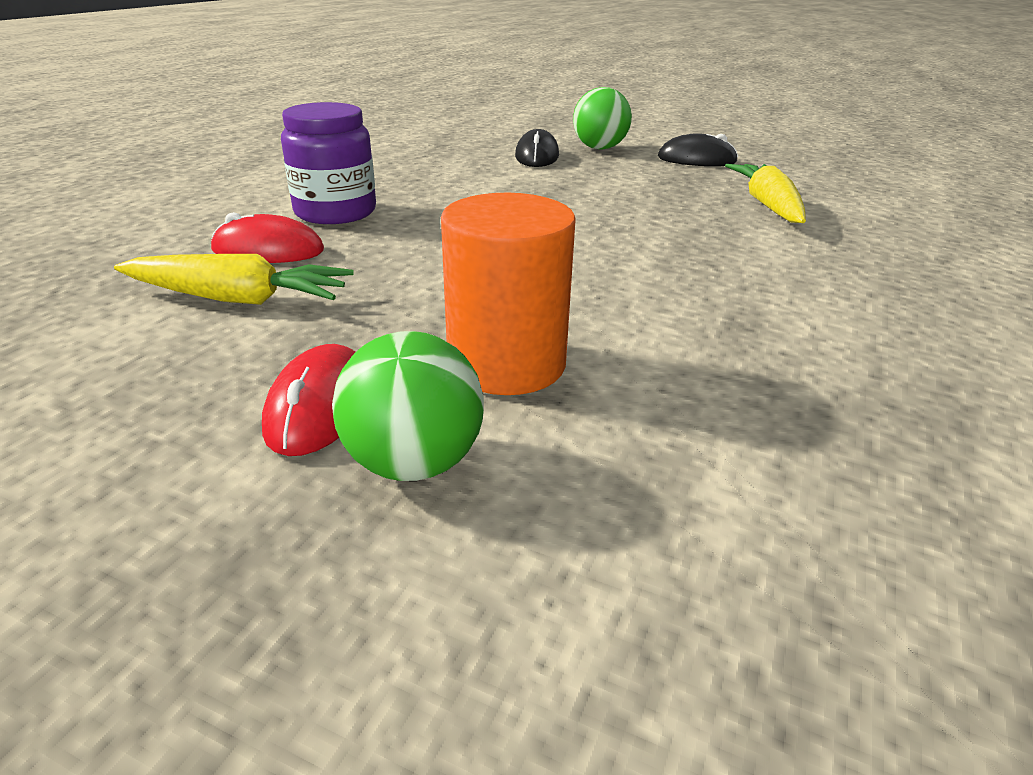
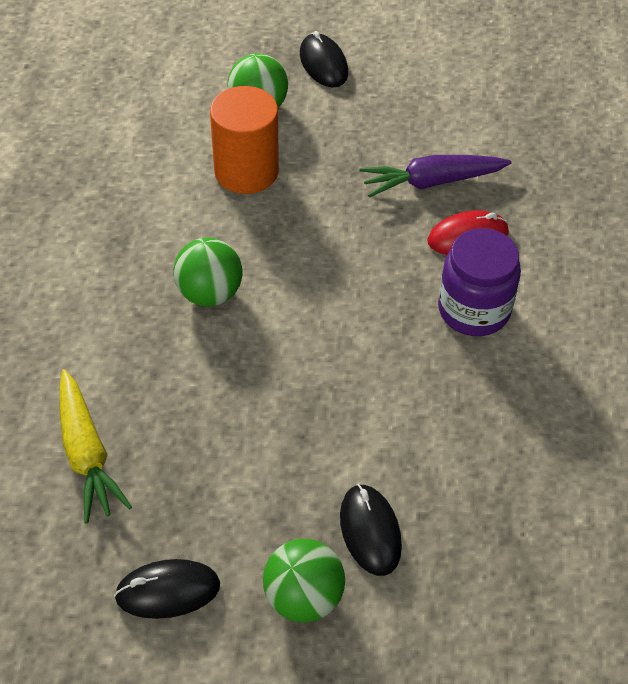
camera: 160 degrees right, 20 degrees up
yellow carrot [114,254,354,305] -> purple carrot [360,155,511,198]
red mouse [262,344,356,456] -> none
none -> green ball [173,238,242,307]
none -> black mouse [300,31,348,88]

